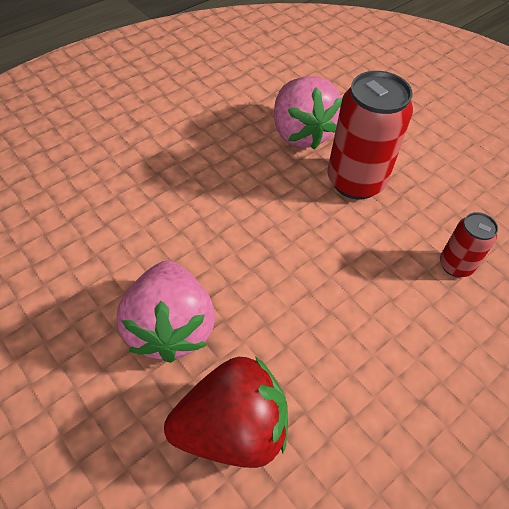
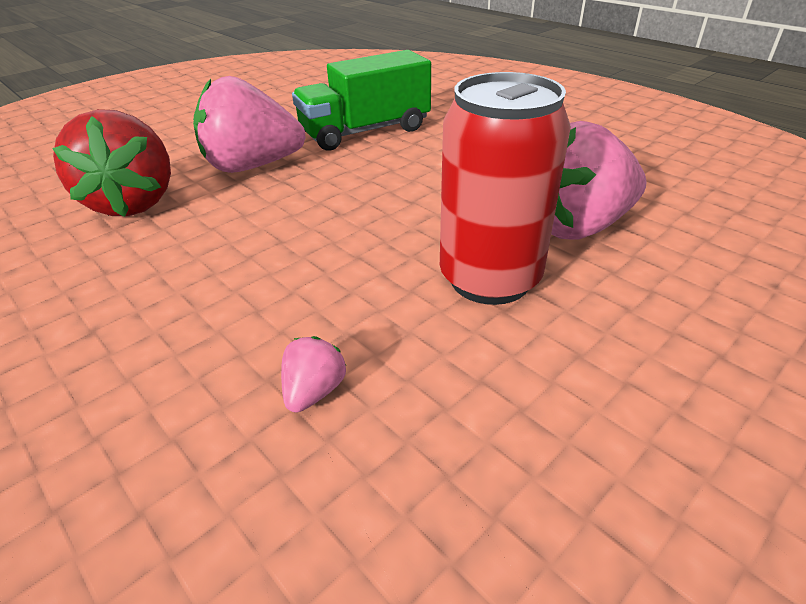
camera: 90 degrees right, 15 degrees down
red can [440,212,498,277] -> pink strawberry [281,336,346,413]
none -> green truck [292,50,431,151]

